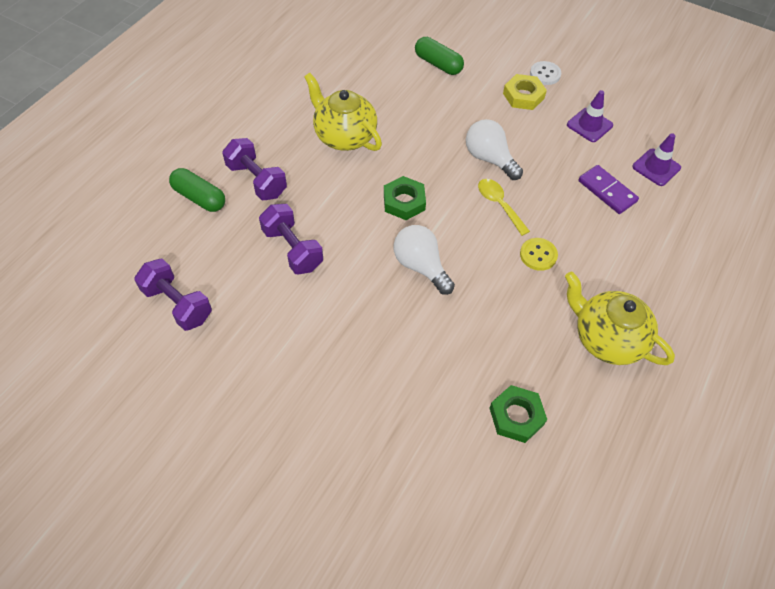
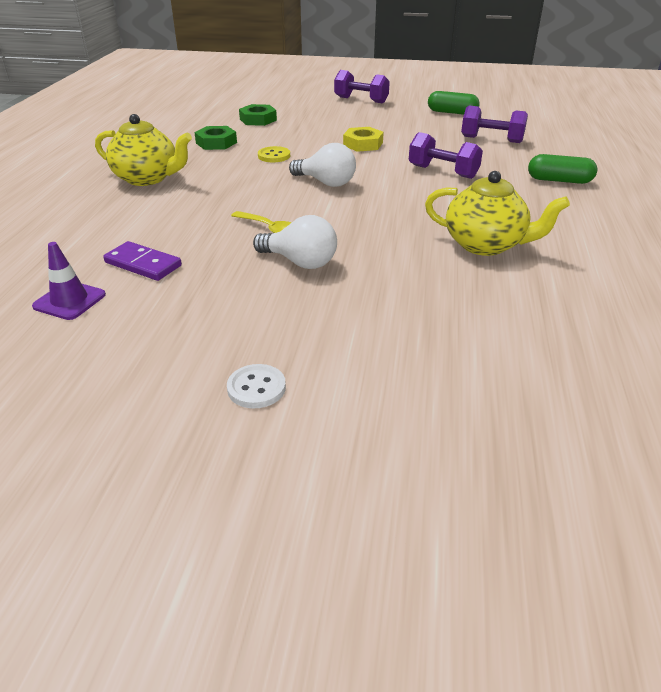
camera: 160 degrees right, 20 degrees down
purple dumbbell [222,138,287,200] -> purple dumbbell moved to [334,70,390,104]
green nut [384,176,426,220] -> green nut moved to [239,104,277,126]
green capsule [415,37,464,75] -> green capsule moved to [428,91,480,115]
yellow nut [503,74,547,110] -> yellow nut moved to [343,127,384,152]
yellow button [520,238,558,271] -> yellow button moved to [258,146,290,162]
purple traffic cone [567,90,613,142] -> none

